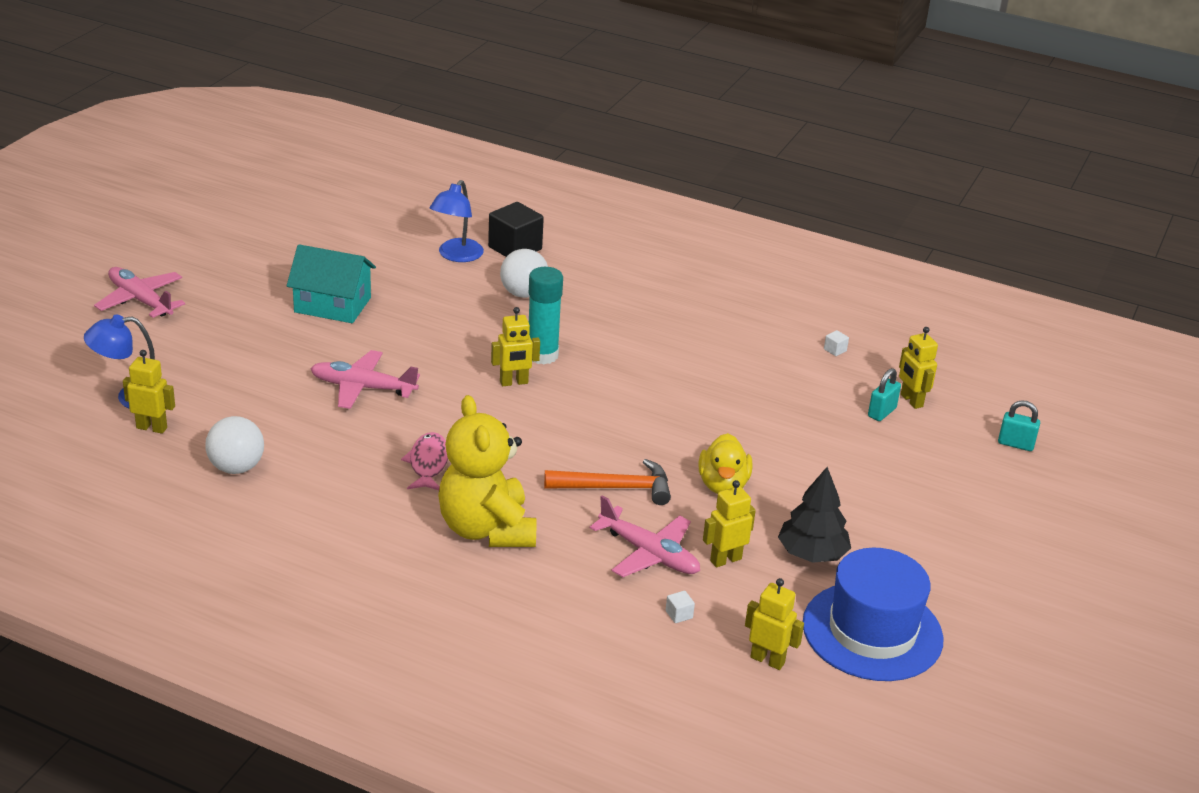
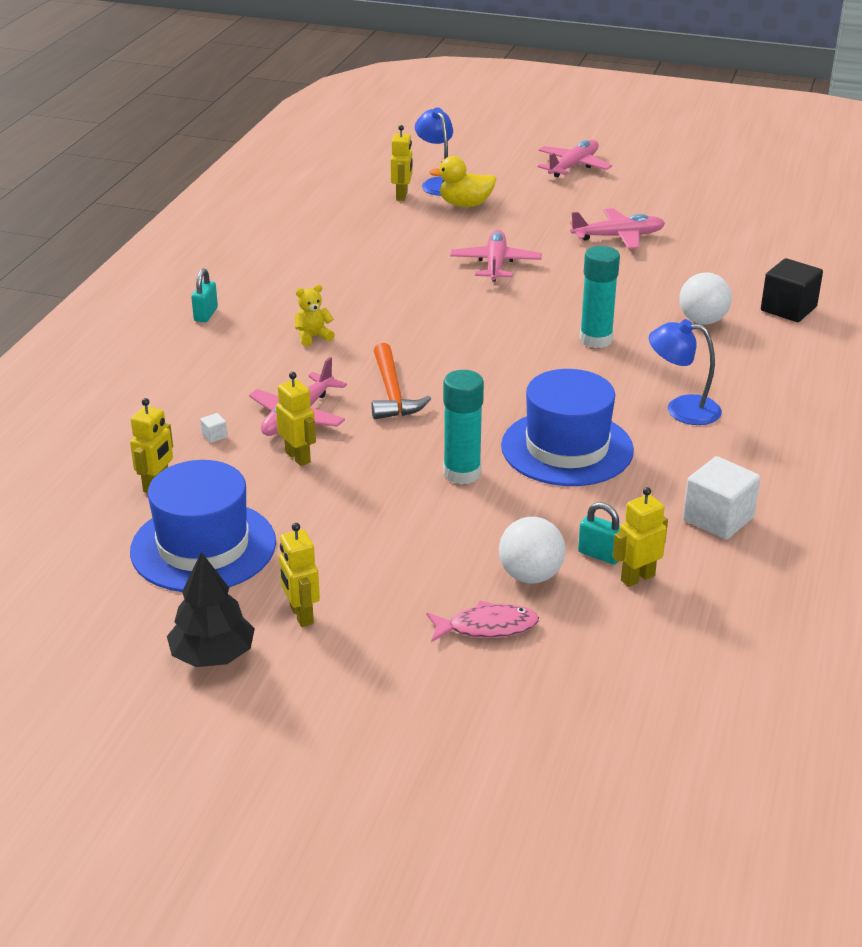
camera: 85 degrees right, 0 degrees up
white ball [205,416,264,474] -> white ball moved to [499,517,566,584]
turquoise house [287,244,376,323] -> pink plane [570,208,665,249]
pink fish [401,432,448,490] -> pink fish moved to [427,600,539,642]
blue lamp [430,180,484,262] -> blue lamp moved to [649,319,722,425]
yellow teddy bear [438,395,536,547] -> yellow teddy bear [295,284,335,346], size x0.42
yellow robot [491,307,540,386] -> yellow robot moved to [279,523,320,627]
yellow duck [698,433,752,494] -> yellow duck moved to [429,156,496,207]
black tree [778,467,851,563] -> black tree moved to [167,552,255,667]
white cube [824,330,849,356] -> white cube [683,456,760,540], size x2.50
turquoise padlock [998,400,1040,451] -> turquoise padlock moved to [191,268,218,322]
none -> turquoise glue stick [443,370,484,485]
none -> blue hat [501,369,634,486]

